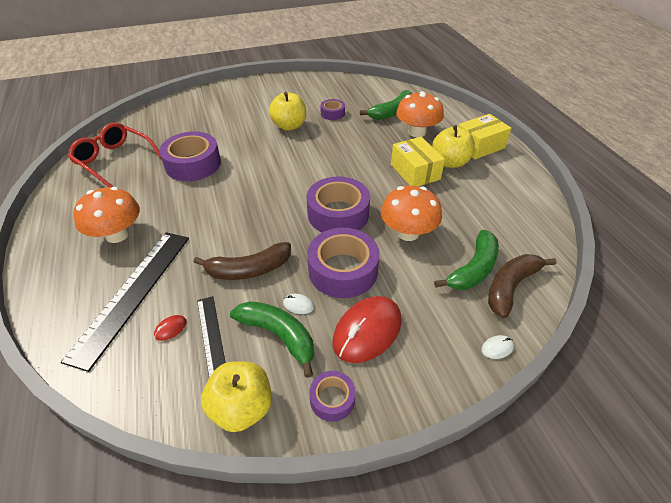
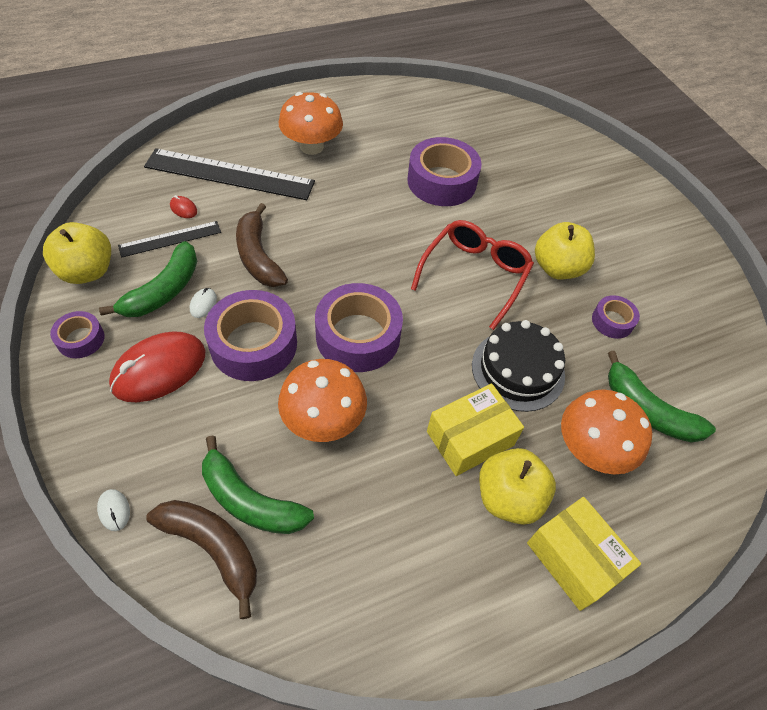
camera: 80 degrees right, 10 degrees up
red glasses [68,123,161,187] -> red glasses moved to [411,220,534,330]
red mouse [333,296,402,363] -> red mouse turned 75 degrees counterclockwise [109,331,205,402]
none -> black cake [472,320,565,412]

